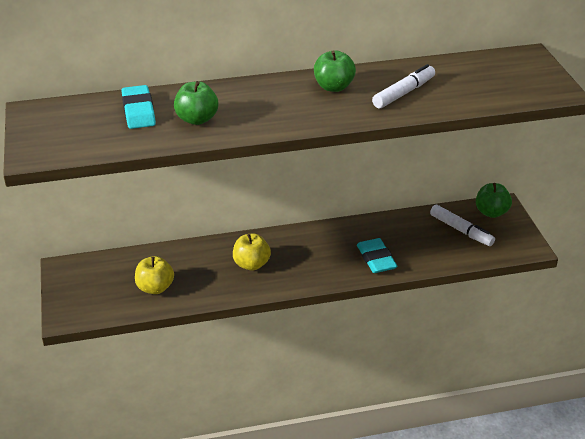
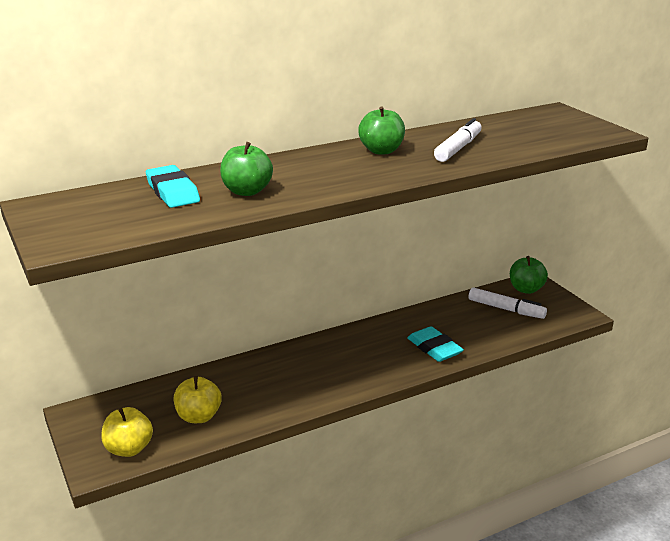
camera: 15 degrees left, 10 degrees down
yellow apple [233,233,271,271] -> yellow apple moved to [101,407,153,457]

